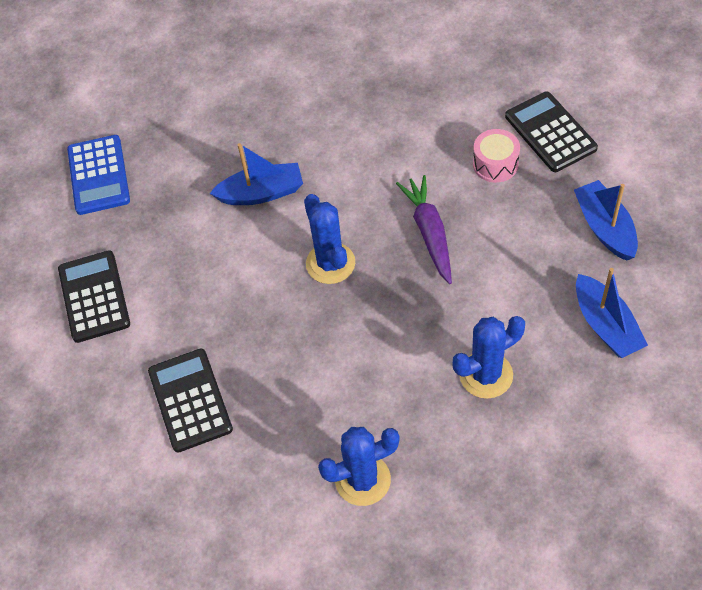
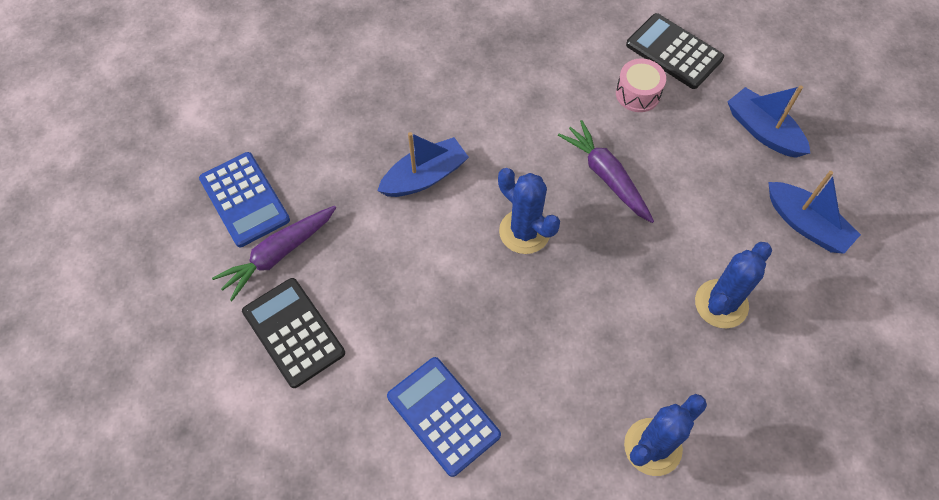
camera: 25 degrees left, 5 degrees up
black calculator [148,349,233,452] -> blue calculator [387,357,501,477]
none -> purple carrot [212,206,336,301]

